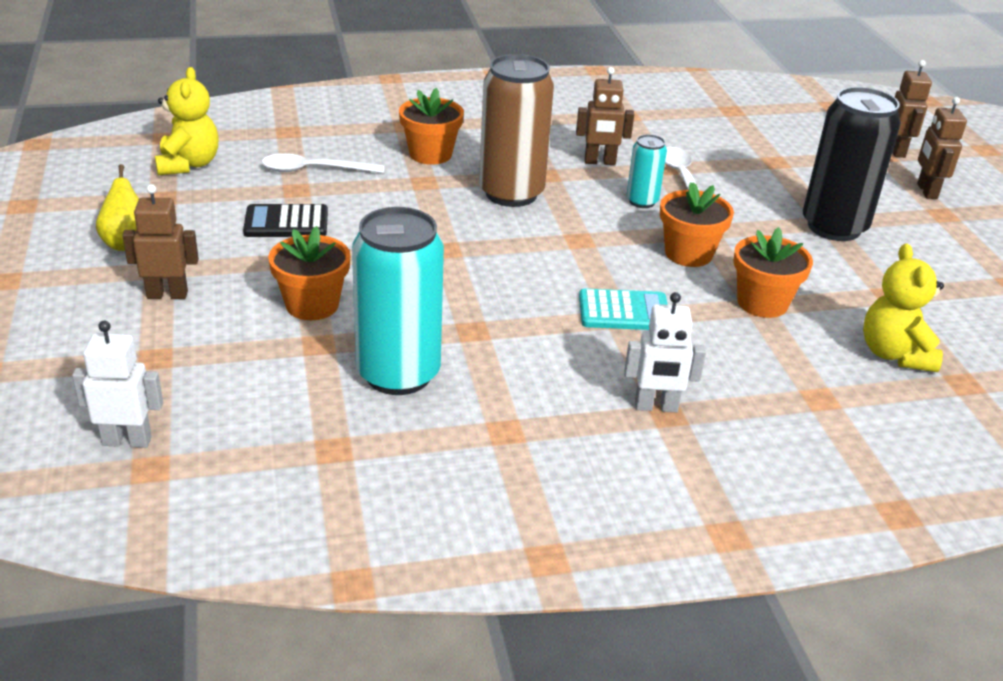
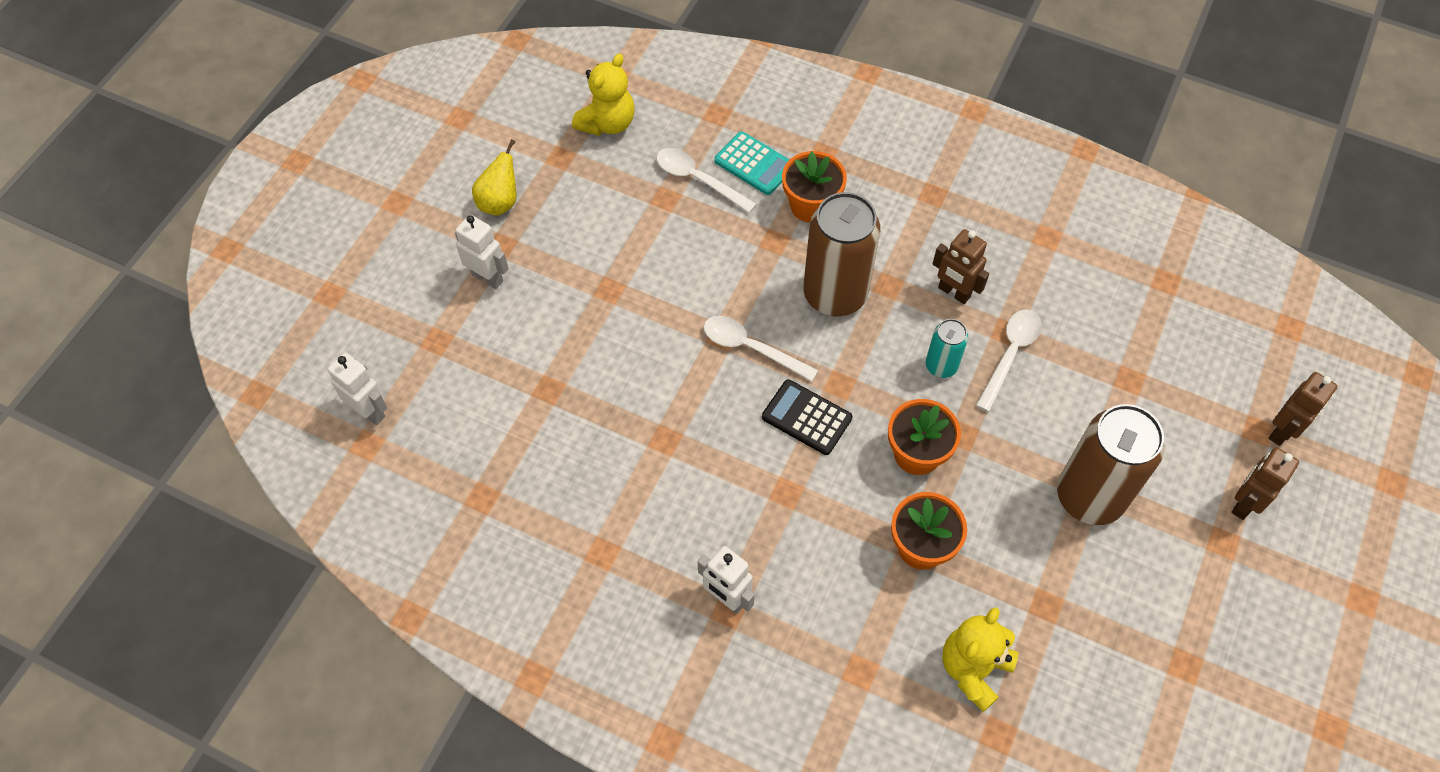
camera: 40 degrees right, 25 degrees up
brown robot [122,184,199,299] -> white robot [455,215,509,289]
black calculator [243,204,328,237] -> black calculator moved to [762,379,852,455]
orange flower pot [268,226,351,320] -> none
turquoise can [352,207,444,395] -> none
turquoise calculator [579,288,668,330] -> turquoise calculator moved to [714,131,790,195]
black can [803,87,901,241] -> brown can [1057,404,1164,525]
none -> white spoon [703,316,818,382]

